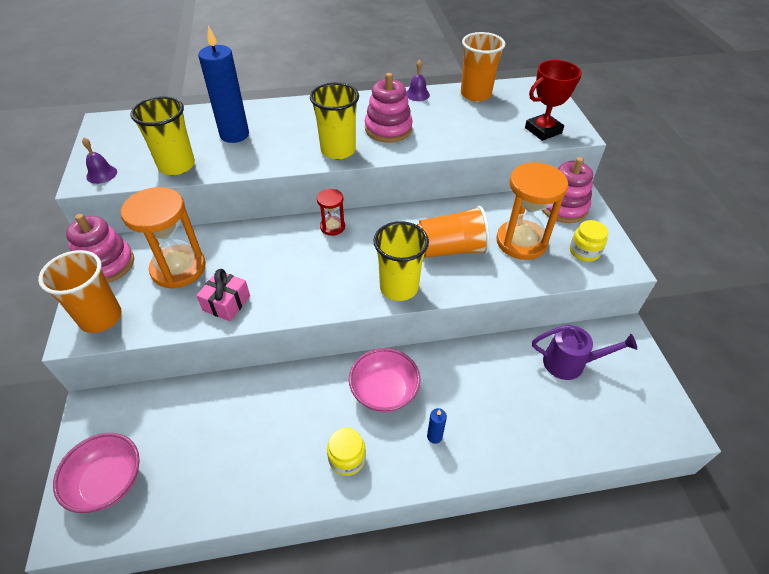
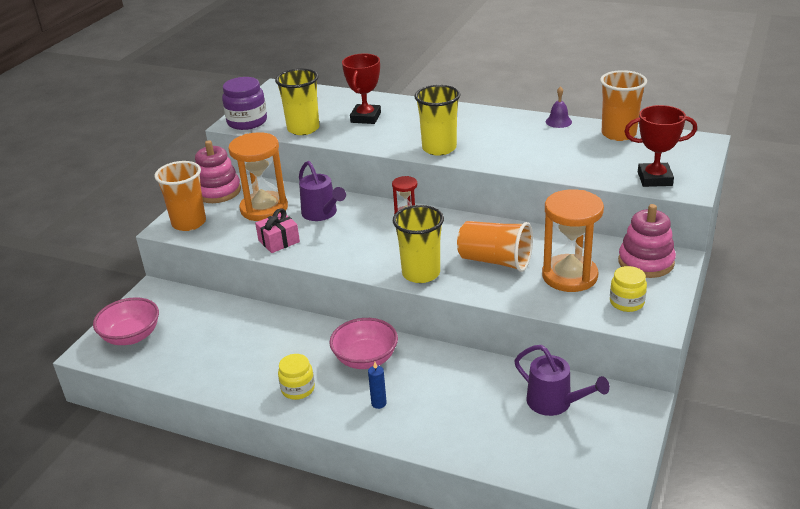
camera: 35 degrees right, 15 degrees down
purple bell [82,138,117,184] -> purple jar [222,77,267,130]
blue candle [198,25,249,143] -> red trophy [342,54,381,124]
pink stacking toy [365,73,413,143] -> none
none -> purple watering can [299,161,346,221]

